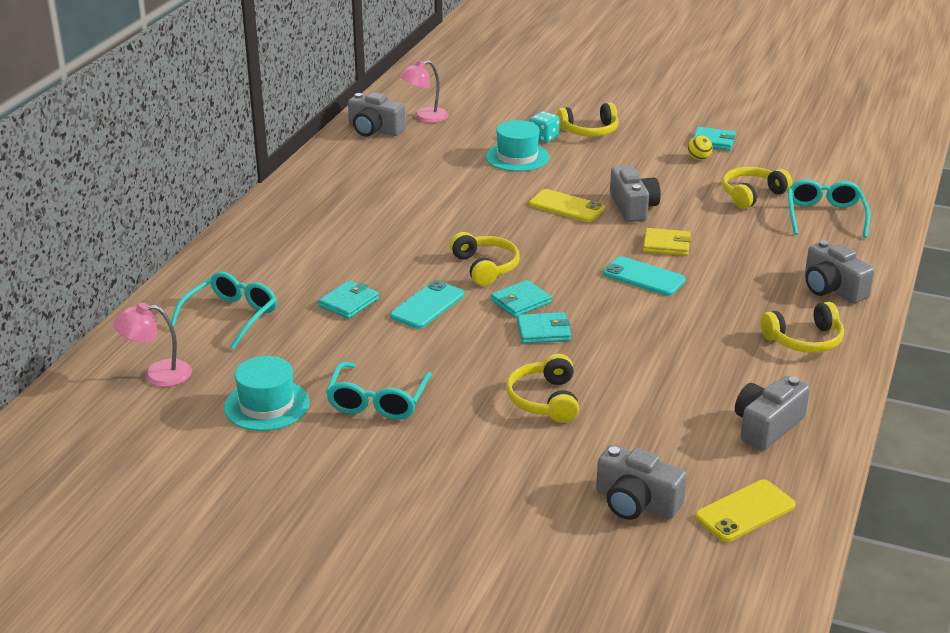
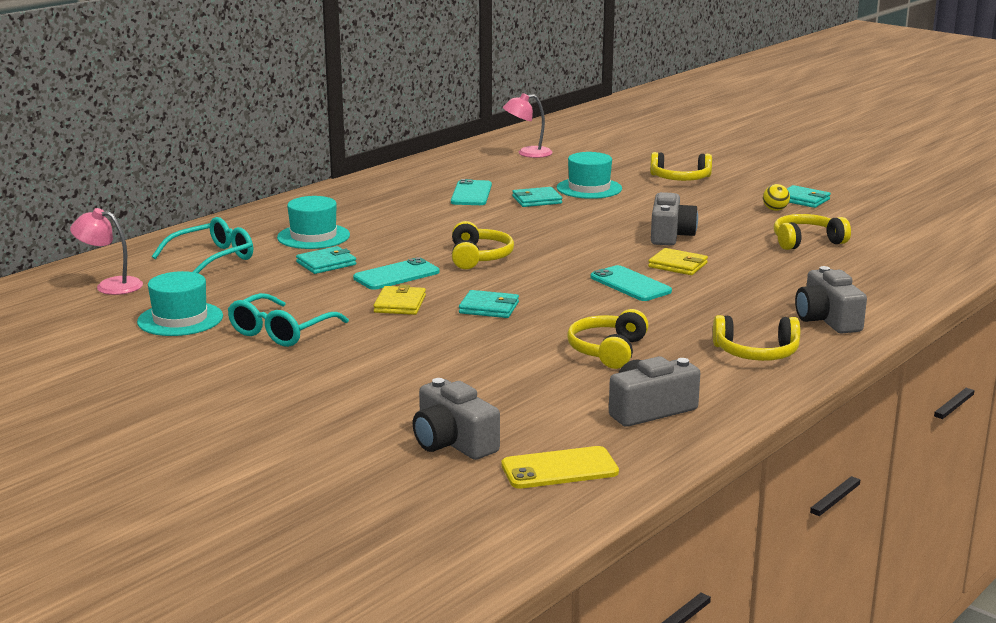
camera: 20 degrees right, 10 degrees down
grey camera [348,92,406,137] -> none
turquoise wallet [491,280,552,317] -> turquoise wallet moved to [512,187,562,207]
yellow headphones [506,354,579,423] -> yellow headphones moved to [567,309,649,369]
yellow phone [529,189,605,222] -> none
turquoise dice [530,111,560,143] -> none
turquoise glasses [788,179,870,238] -> none
none -> turquoise hat [277,196,350,249]
none -> yellow wallet [373,284,426,315]
none -> turquoise phone [451,179,492,205]

